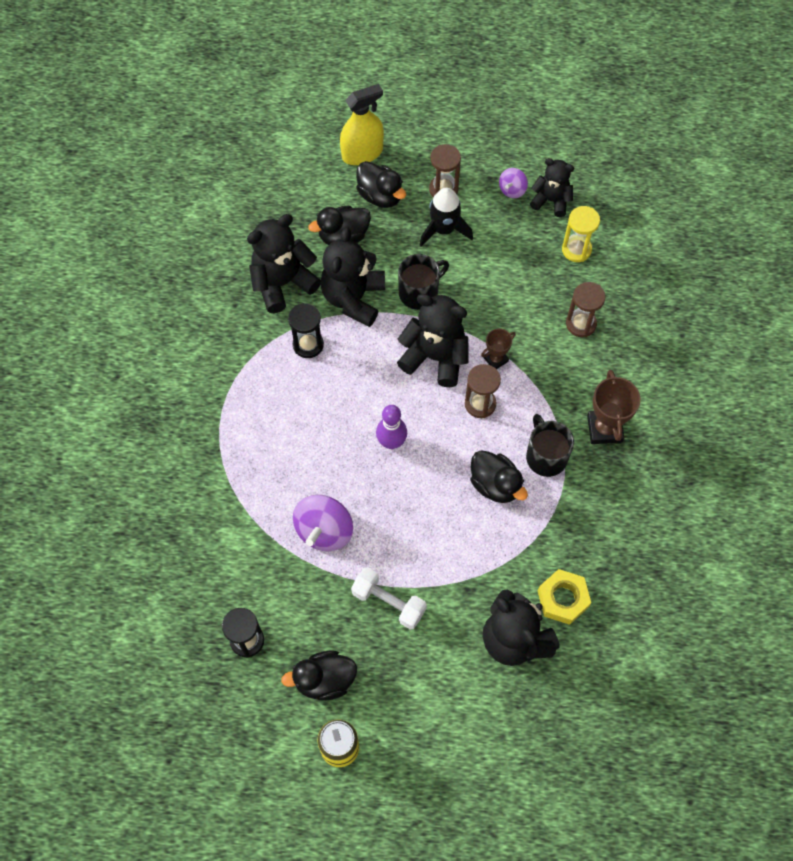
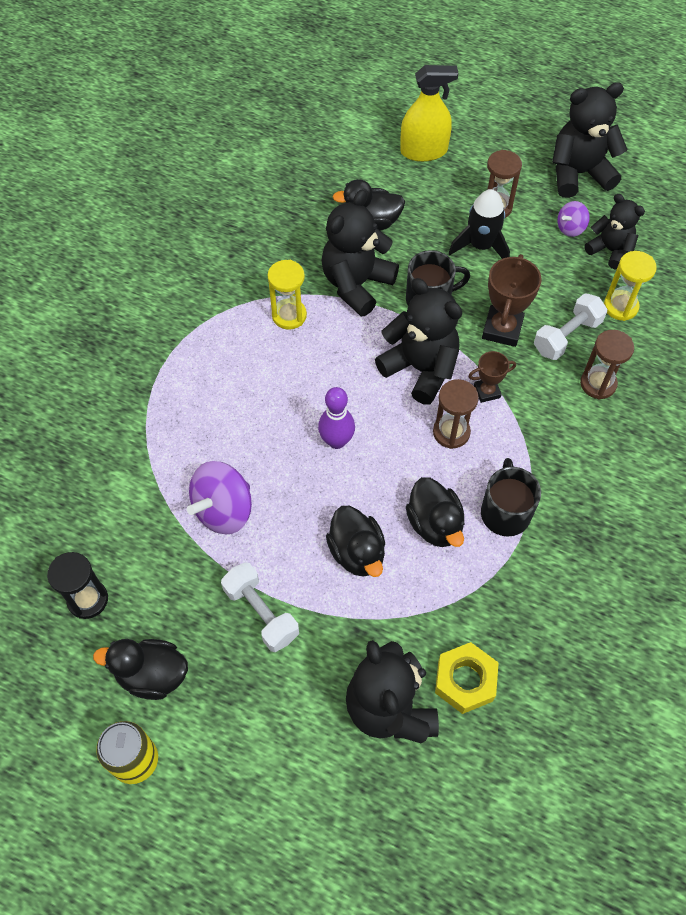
camera: 20 degrees right, 5 degrees down
black teddy bear [247,214,321,313] -> black teddy bear moved to [552,82,628,198]
black hourglass [288,303,324,358] -> yellow hourglass [268,260,307,330]
black duck [356,161,406,208] -> black duck moved to [326,506,385,577]
brown trophy [587,370,641,444] -> brown trophy moved to [482,254,542,347]
none -> white dumbbell [534,293,607,360]

